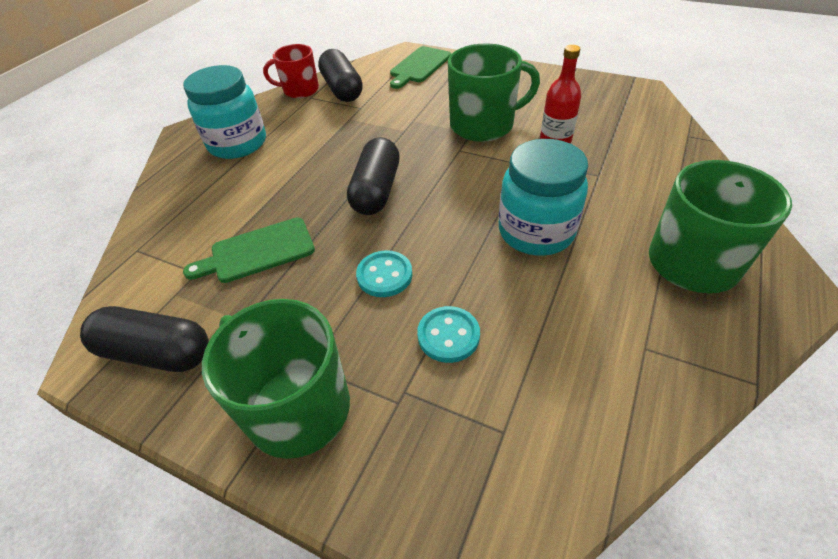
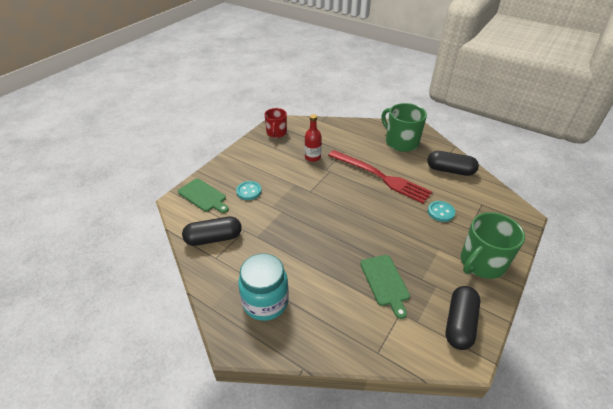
camera: 85 degrees left, 5 degrees down
red mug [263,44,319,98] -> red mug moved to [265,108,287,138]
black capsule [347,137,400,215] -> black capsule moved to [427,151,479,176]
turquoise button [356,250,412,297] -> turquoise button moved to [236,181,262,200]
green mug [448,43,540,142] -> none
turquoise jar [499,139,588,256] -> red fork [328,150,432,204]

